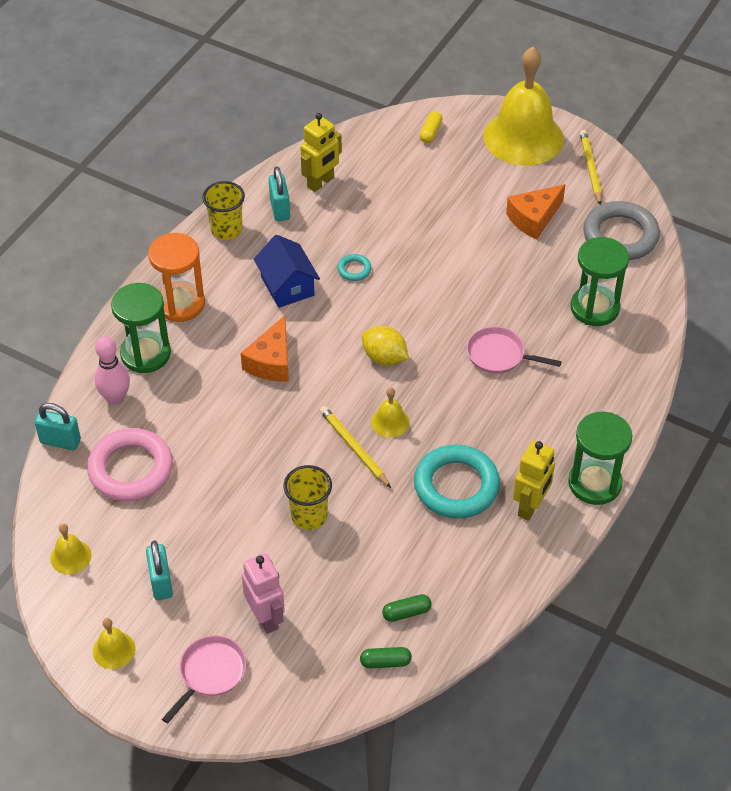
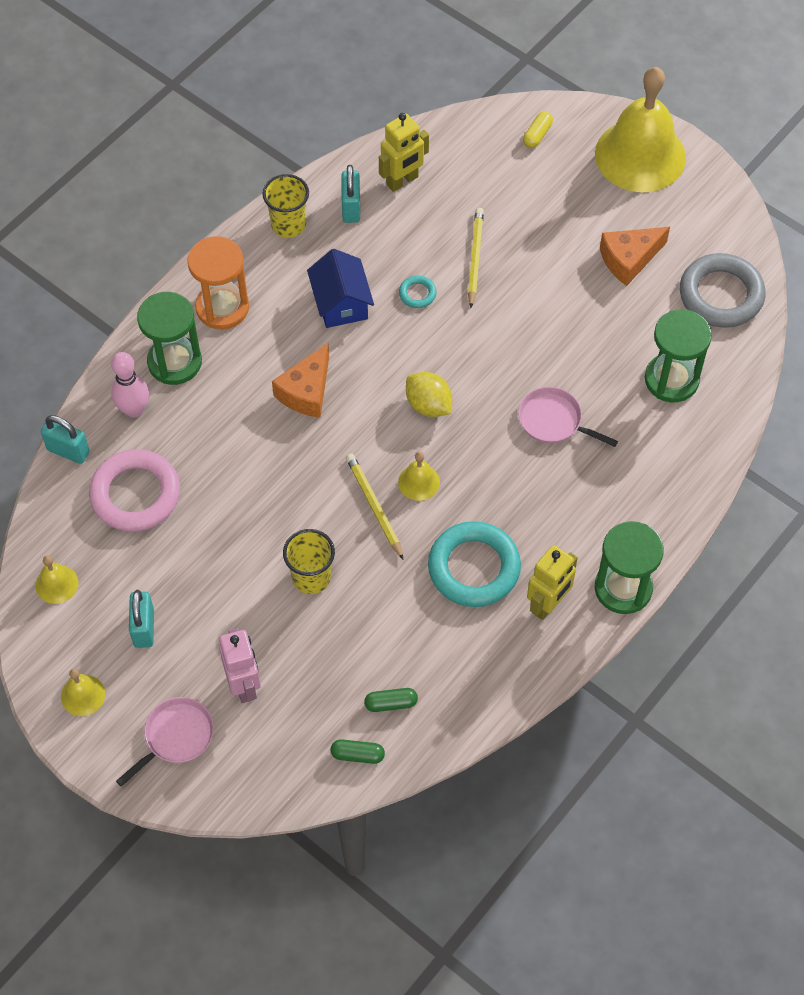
camera: 10 degrees right, 10 degrees up
yellow pencil [580,130,602,205] -> yellow pencil moved to [468,208,484,308]

